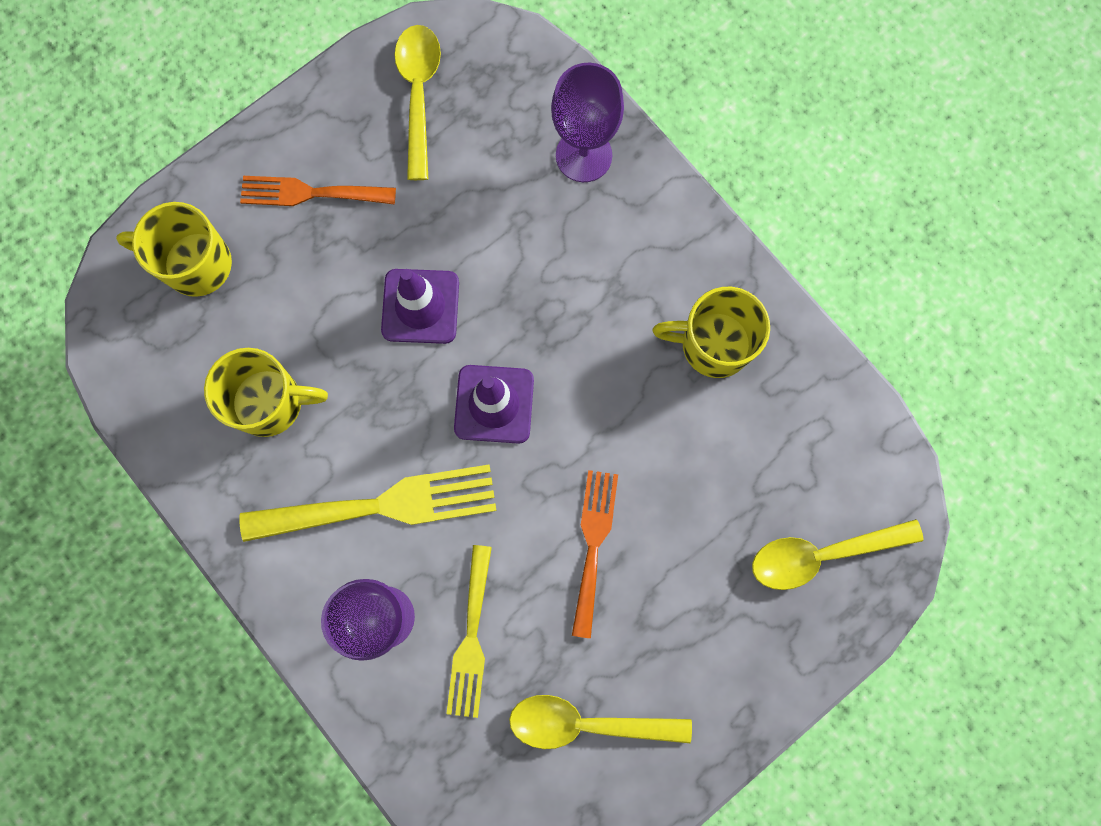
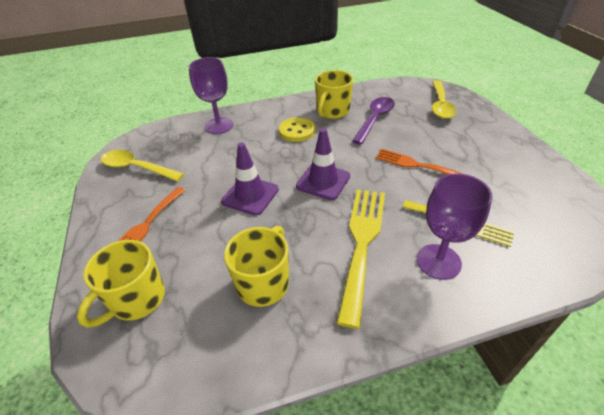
camera: 65 degrees left, 35 degrees down
yellow spoon [509,695,692,749] -> none
none -> yellow button [279,117,315,142]
none -> purple spoon [352,97,395,145]

